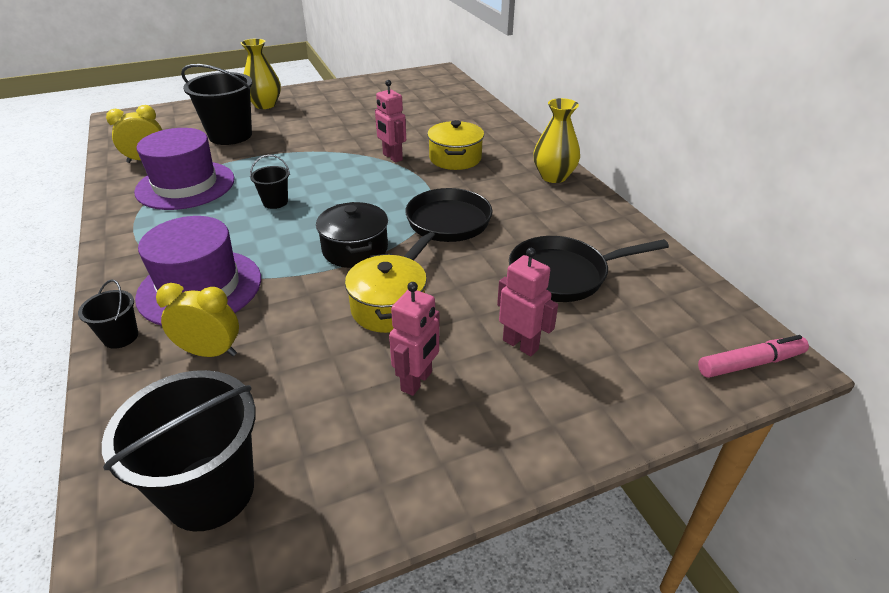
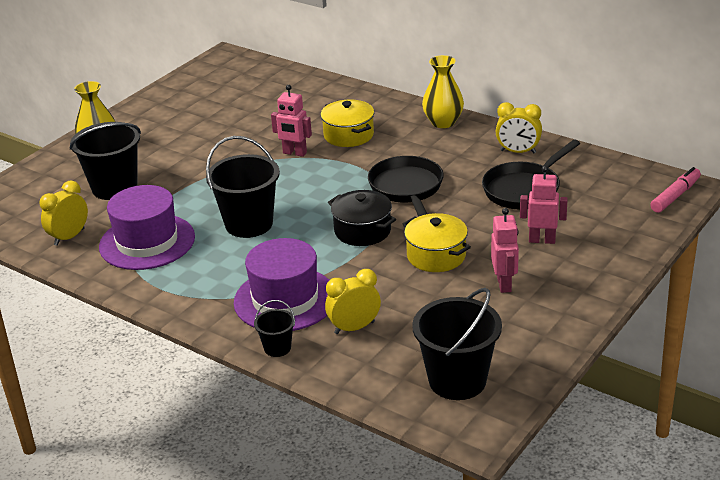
camera: 30 degrees left, 5 degrees down
black bucket [250,155,290,209] -> black bucket [206,136,280,238], size x2.04
none -> yellow clock [496,102,542,153]

